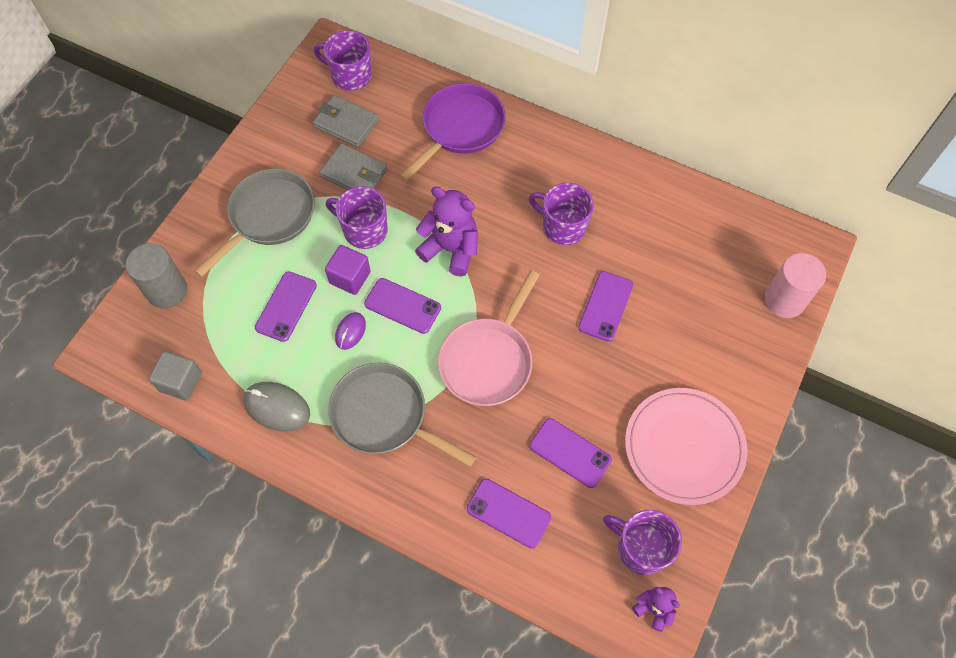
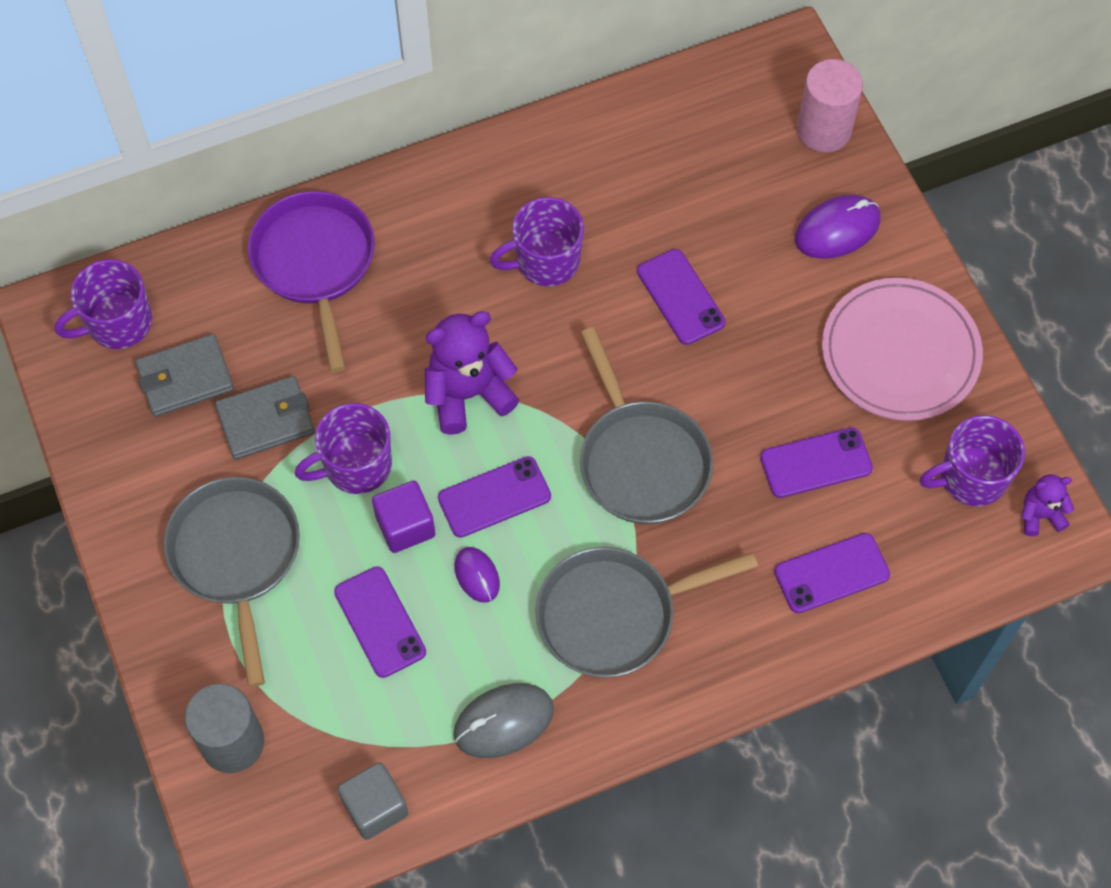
camera: 50 degrees left, 0 degrees up
pink pan [438,270,540,406] -> grey pan [580,327,713,524]
none -> purple mouse [795,195,880,259]

